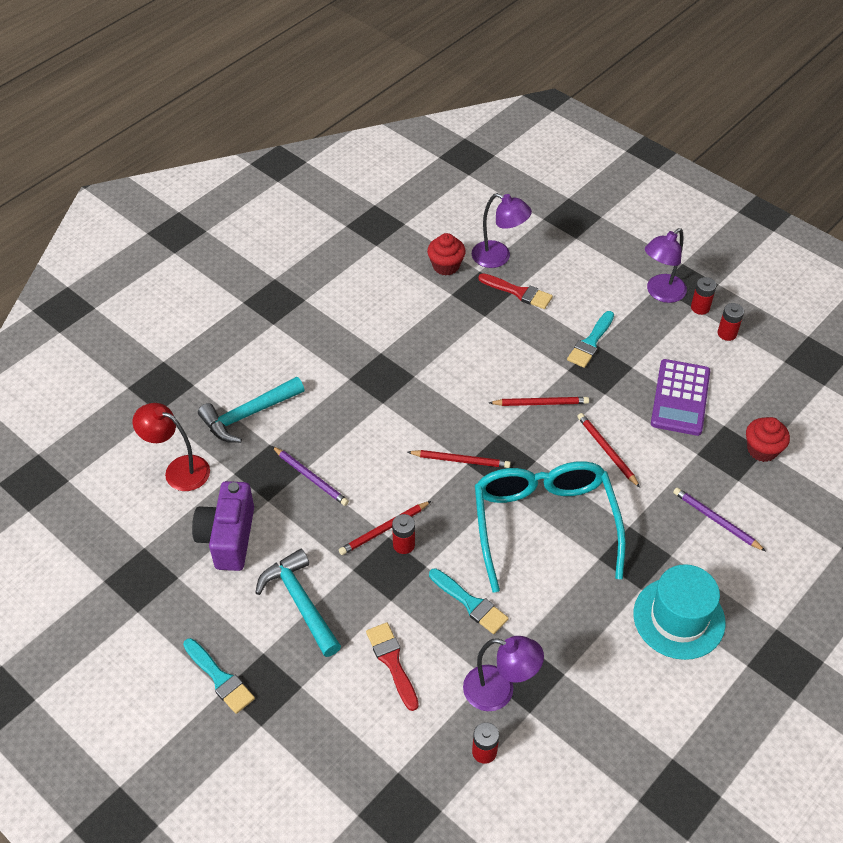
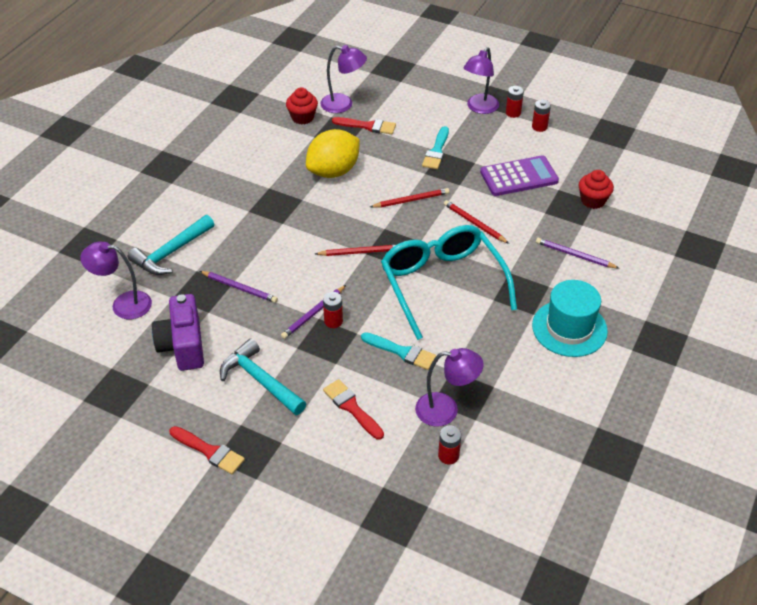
camera: 15 degrees left, 5 degrees down
red lamp [133,403,210,491] -> purple lamp [80,242,152,319]
turquoise brush [183,638,255,714] -> red brush [170,426,245,474]
red pencil [339,501,431,555] -> purple pencil [281,285,346,339]
purple calculator [651,359,710,436] -> purple calculator turned 105 degrees counterclockwise [480,155,559,196]
none -> yellow lemon [306,129,360,178]

